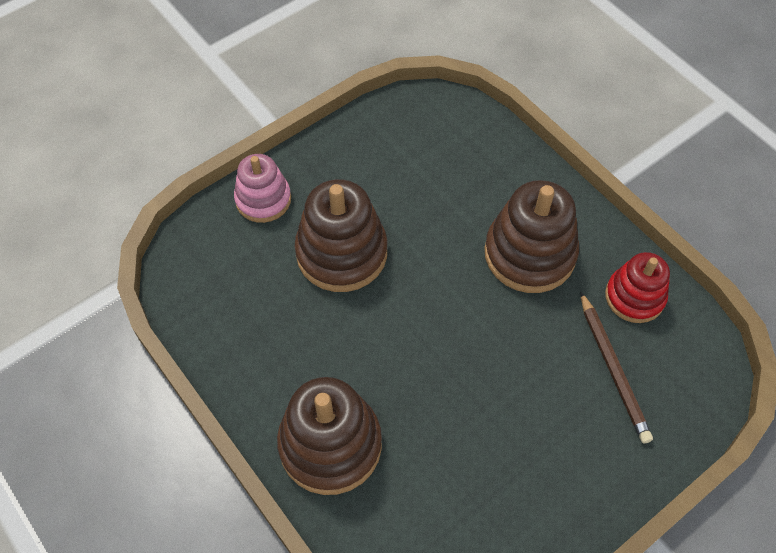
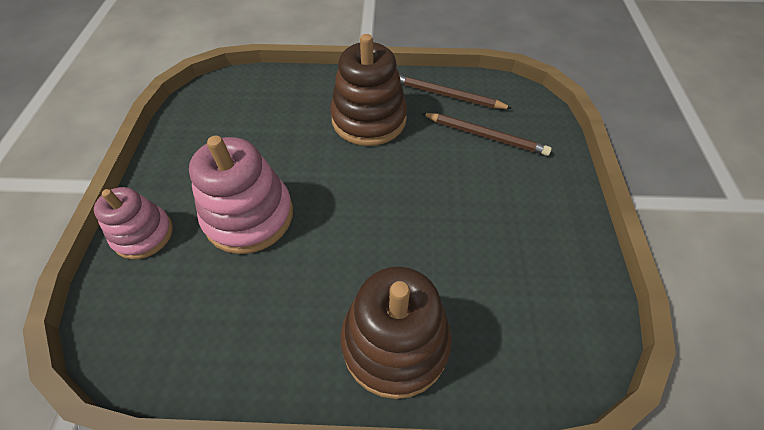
camera: 50 degrees left, 5 degrees down
brown stacking toy [294,179,387,292] -> pink stacking toy [189,136,293,254]
red stacking toy [605,252,670,323] -> brown pencil [400,75,513,109]

